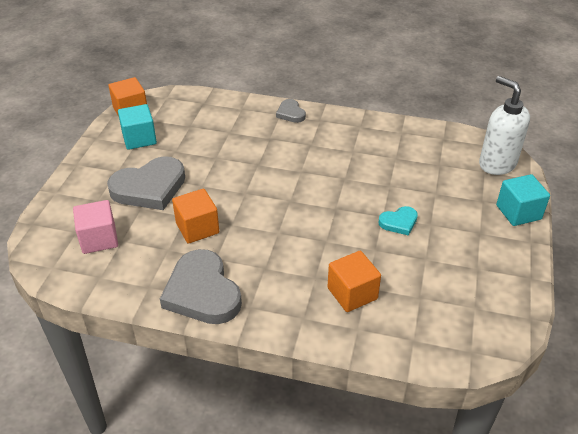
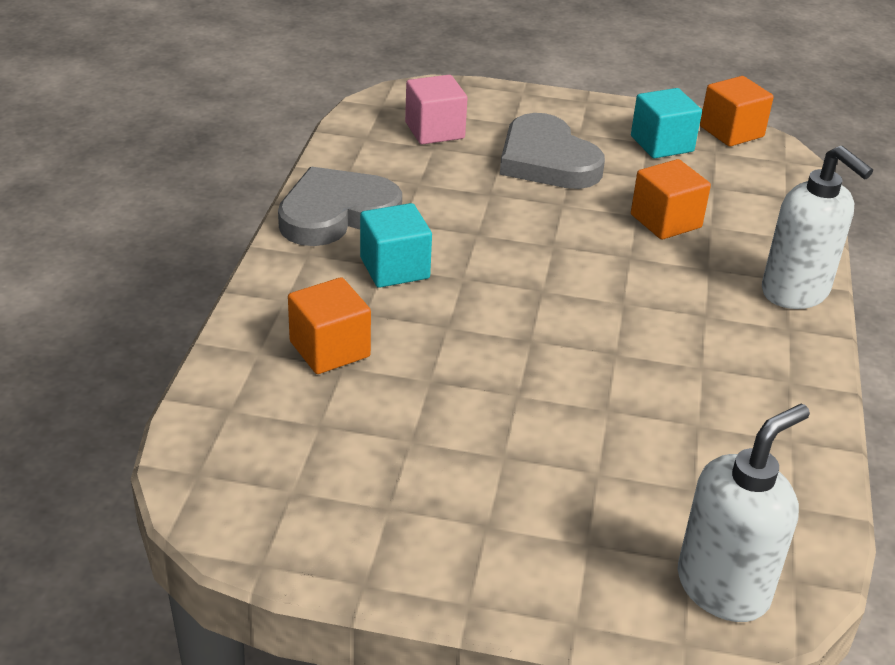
camera: 85 degrees right, 5 degrees down
orange cube [172,189,219,244] -> orange cube moved to [631,159,711,240]
grey heart [276,99,306,123] -> white soap dispenser [762,146,873,309]
turquoise heart [378,206,418,236] -> none
turquoise cube [496,174,550,226] -> turquoise cube moved to [360,203,432,288]

